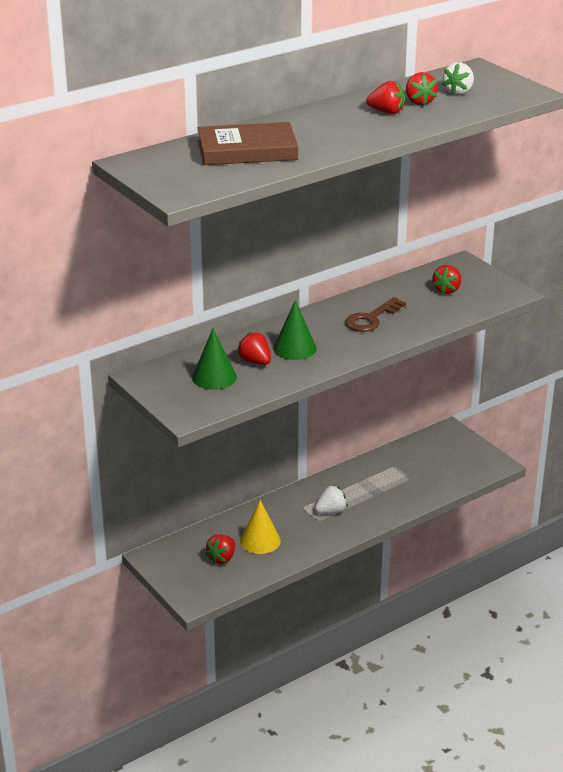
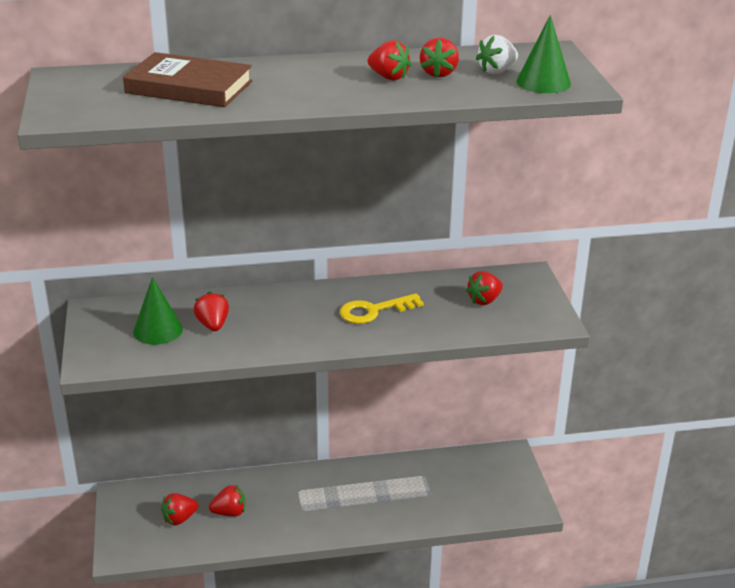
camera: 25 degrees right, 0 degrees up
yellow cone [240,500,281,554] -> red strawberry [209,485,246,517]
green cone [273,300,317,360] -> green cone moved to [516,15,571,93]
white strawberry [315,485,348,514] -> none
brown key [345,297,406,332] -> yellow key [340,293,424,324]

